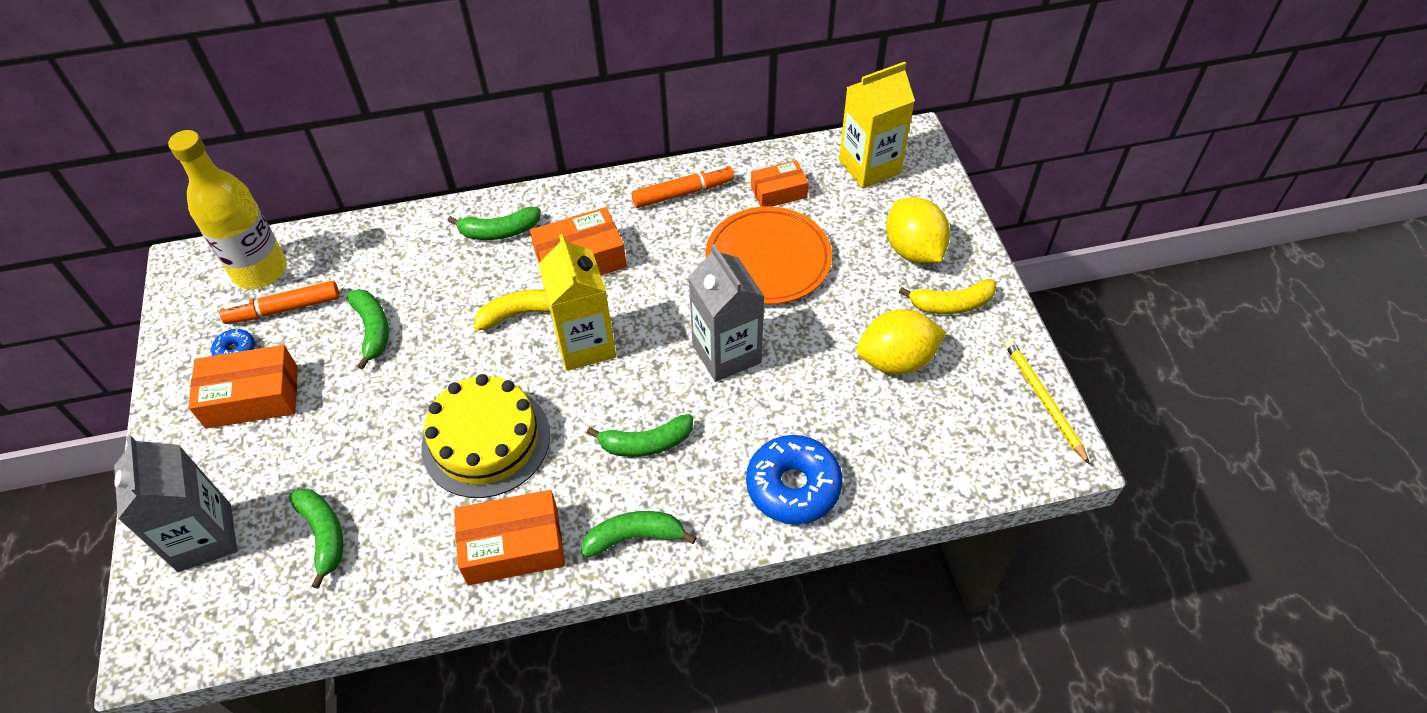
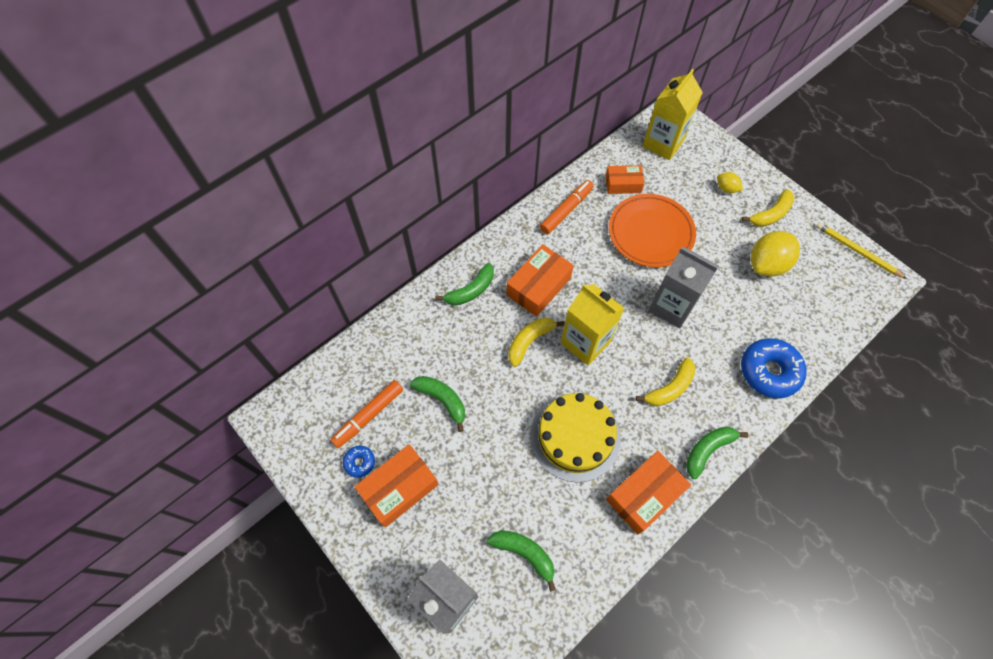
camera: 30 degrees left, 10 degrees up
yellow bottle [168,130,287,289] -> none
green banana [587,414,693,457] -> yellow banana [636,358,696,406]
orange box [751,160,809,207] -> orange box turned 45 degrees clockwise [606,165,645,194]
yellow lemon [886,197,950,263] -> yellow lemon [717,172,743,193], size x0.50

